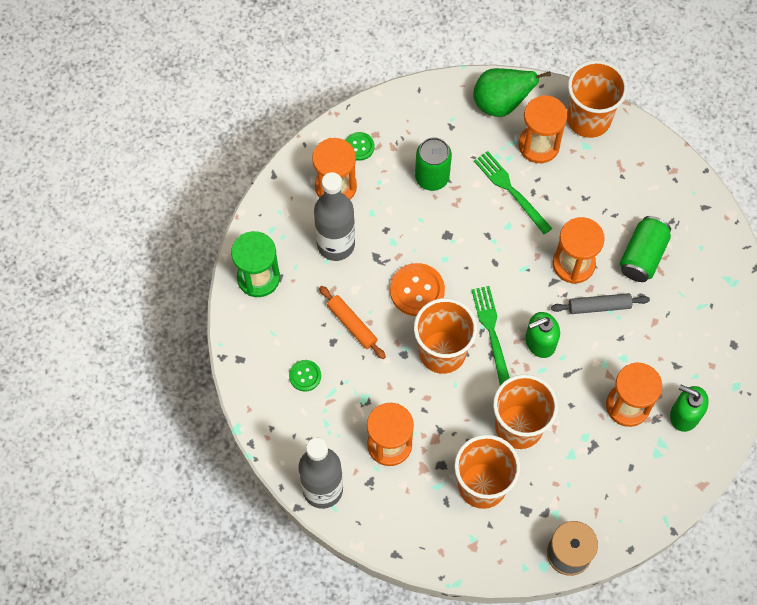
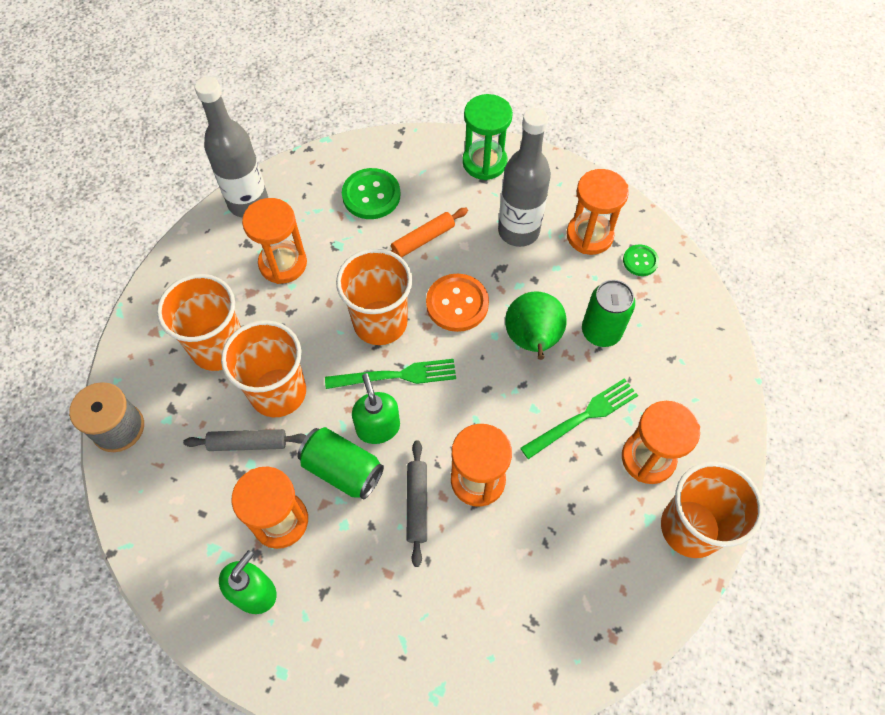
camera: 95 degrees right, 5 degrees down
green button [289,360,321,392] -> green button [342,168,401,219], size x1.74
green pear [473,68,551,117] -> green pear moved to [505,291,567,360]
green can [620,216,671,282] -> green can moved to [297,427,384,500]
none -> grey rolling pin [183,429,307,451]

